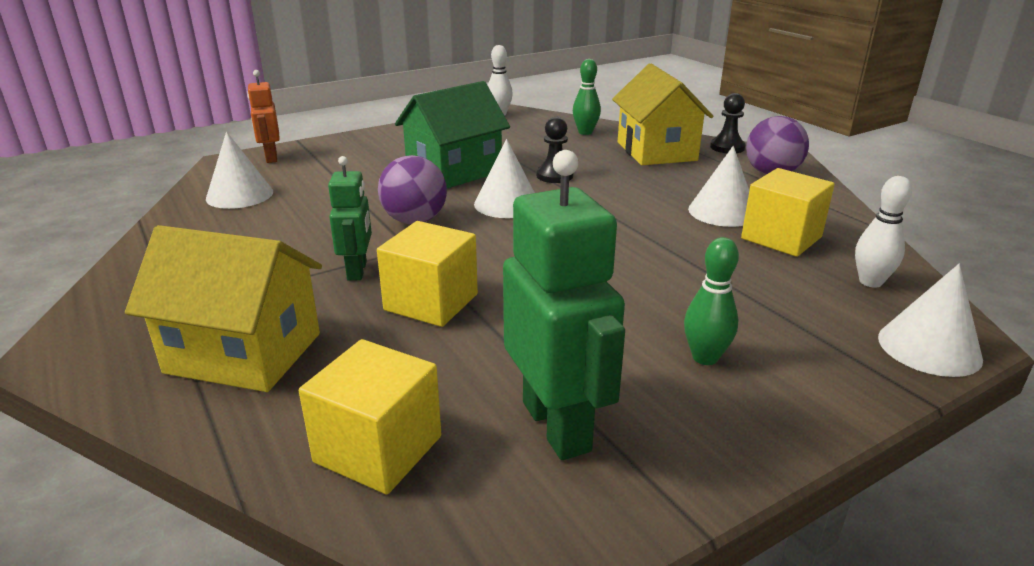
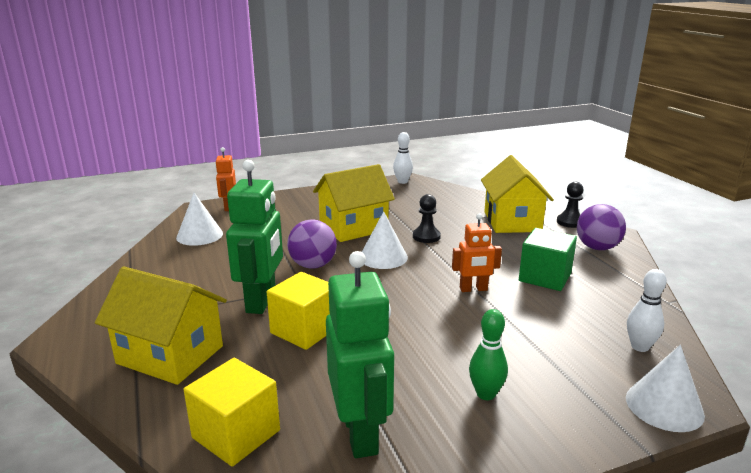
camera: 10 degrees right, 5 degrees down
green robot [328,156,372,281] -> green robot [226,160,283,314], size x1.73
green house [395,81,510,188] -> yellow house [313,164,395,242]
green bowling pin [573,59,601,135] -> none
white cone [688,146,749,227] -> green cube [519,228,577,291]
yellow cube [741,168,835,257] -> none
none -> orange robot [452,213,502,292]

